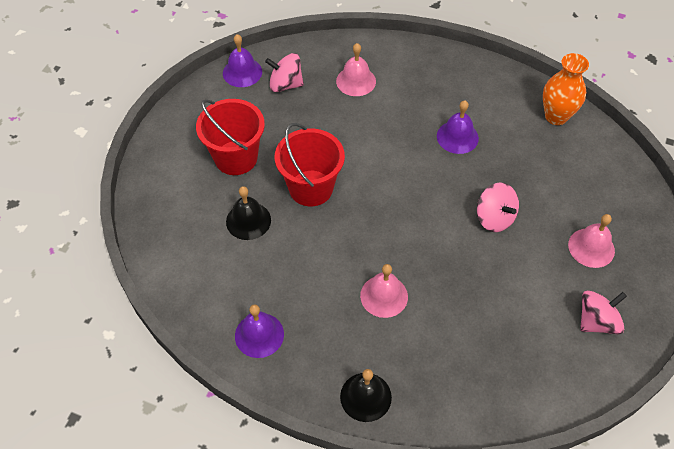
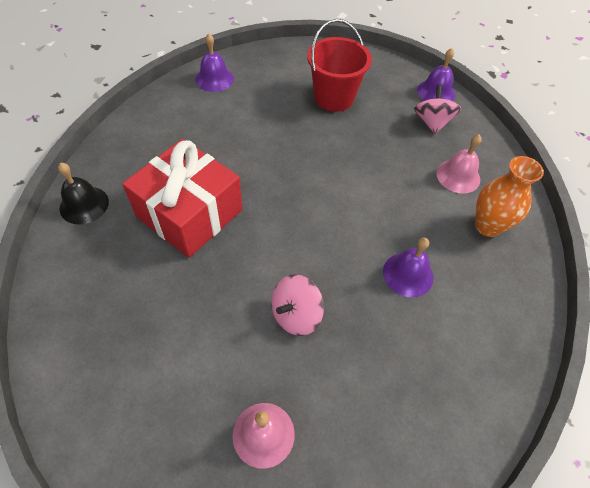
camera: 80 degrees right, 0 degrees up
black bell [226,186,271,240] -> none
purple bell [235,304,284,358] -> purple bell moved to [195,34,234,92]
red bucket [274,123,345,206] -> none
pink bell [360,264,408,318] -> red gift [122,139,242,258]
orange vase [543,53,589,125] -> orange vase moved to [475,156,544,237]
pink spinning top [580,290,627,335] -> none

